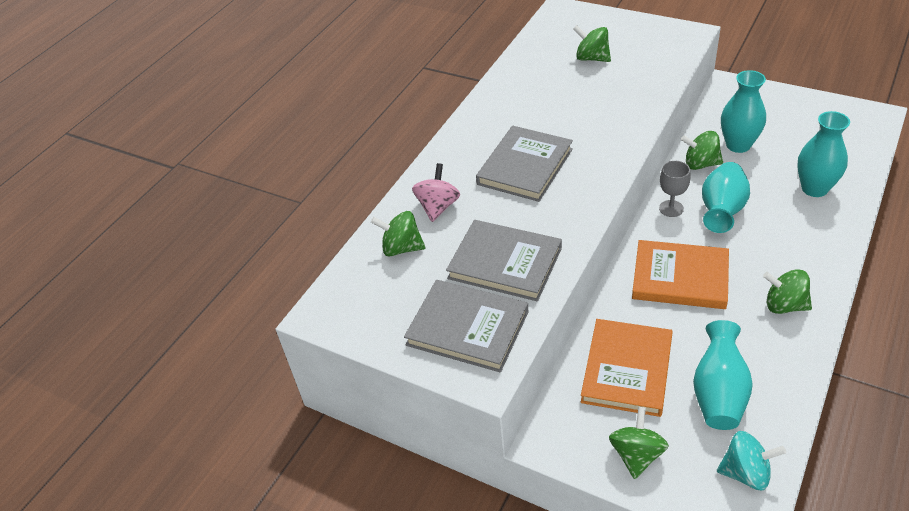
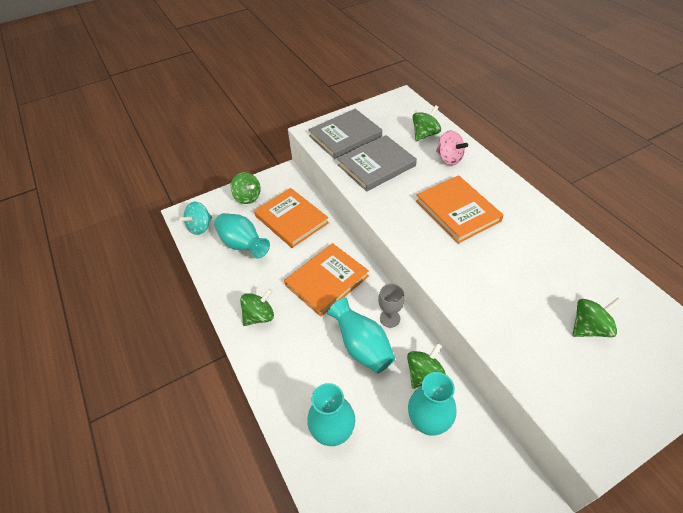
camera: 120 degrees right, 5 degrees up
grey book [476,126,573,202] -> orange book [416,175,503,244]

